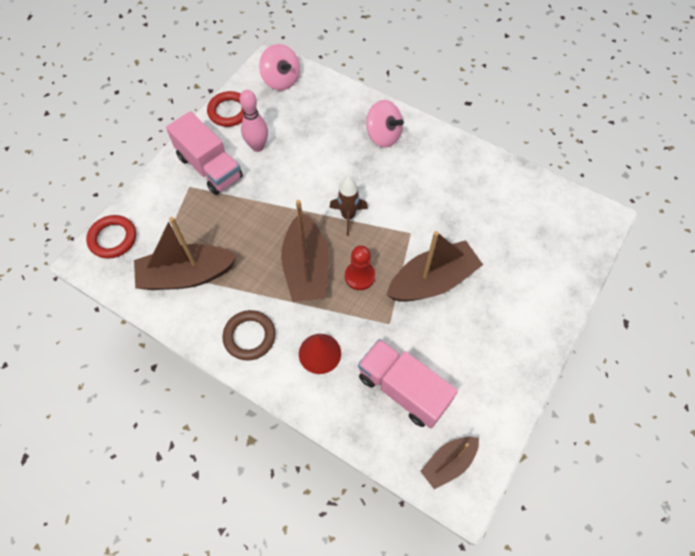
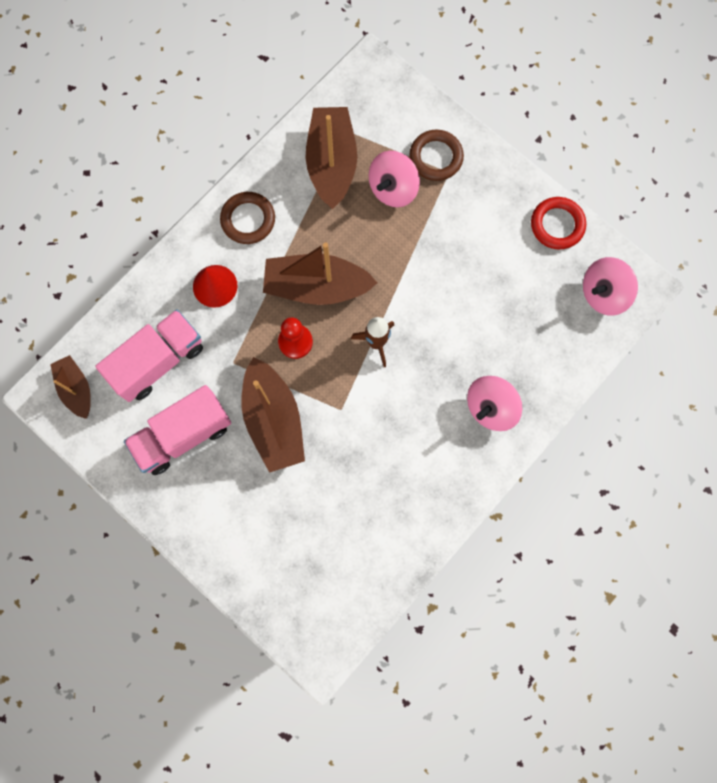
camera: 100 degrees right, 15 degrees up
red ring [86,215,136,259] -> none
pink truck [166,111,243,195] -> pink truck moved to [124,385,231,475]
pink bowling pin [240,90,268,152] -> none
none -> pink spinning top [369,151,420,207]
none -> brown ring [409,130,464,181]

